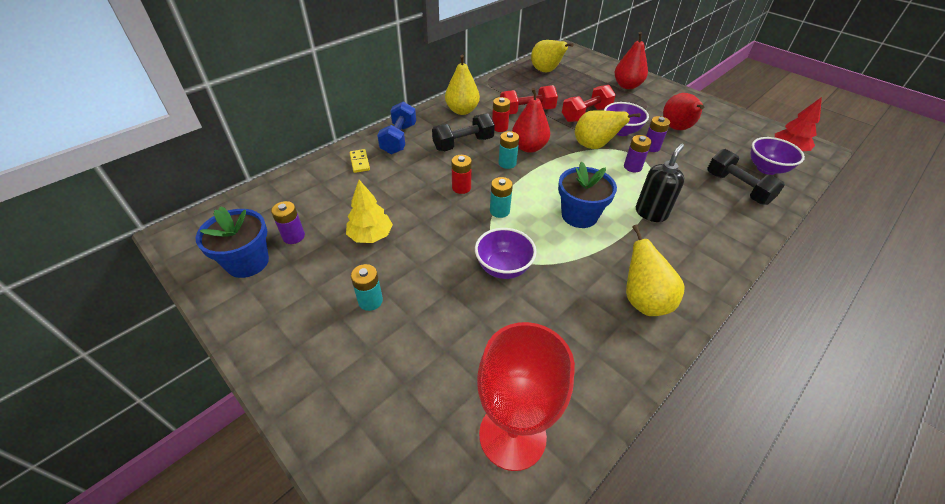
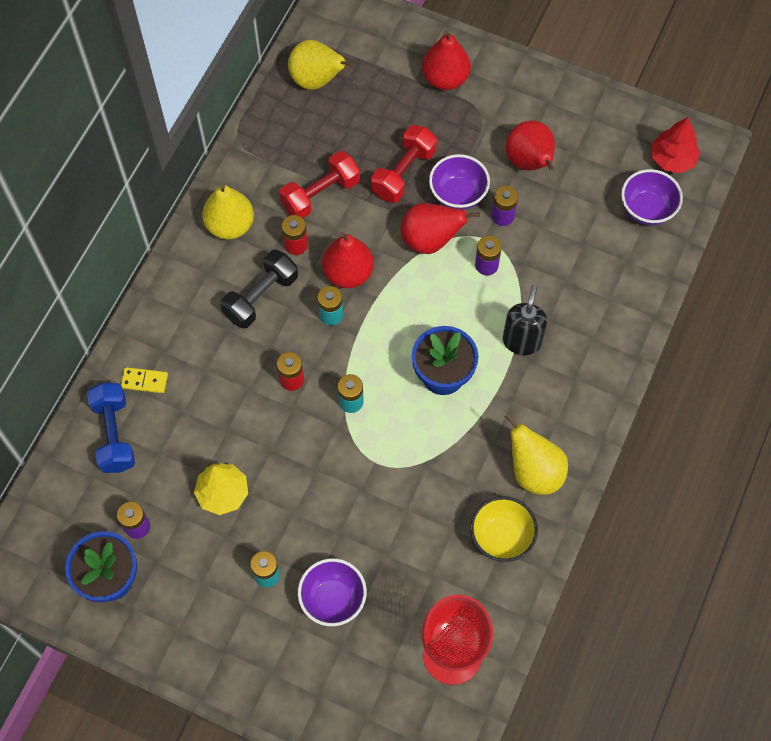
camera: 20 degrees left, 20 degrees up
yellow domino [350,149,370,173] -> yellow domino turned 45 degrees counterclockwise [121,367,168,393]
blue dumbbell [377,101,416,154] -> blue dumbbell moved to [87,383,135,473]
purple bowl [475,228,537,279] -> purple bowl moved to [298,558,367,626]
yellow pear [575,110,641,149] -> red pear [400,203,480,254]
black dumbbell [707,149,785,205] -> none
none -> yellow bowl [470,496,538,562]

